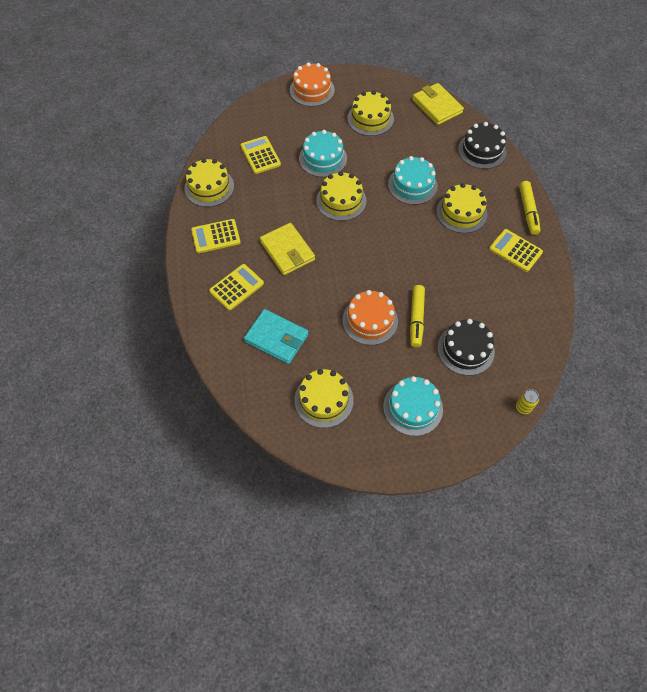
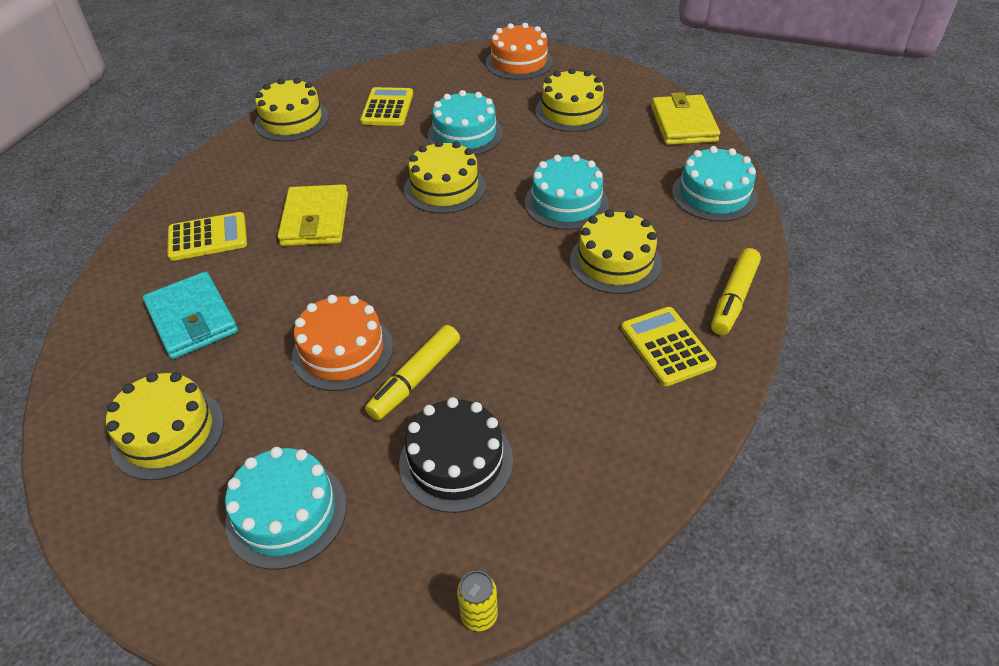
camera: 30 degrees right, 15 degrees down
yellow calculator [191,219,241,253] -> none
black cake [458,122,506,169] -> turquoise cake [672,146,758,222]

